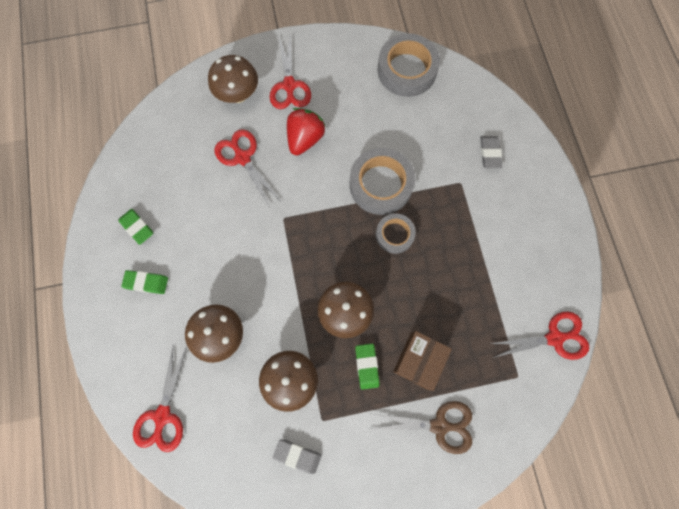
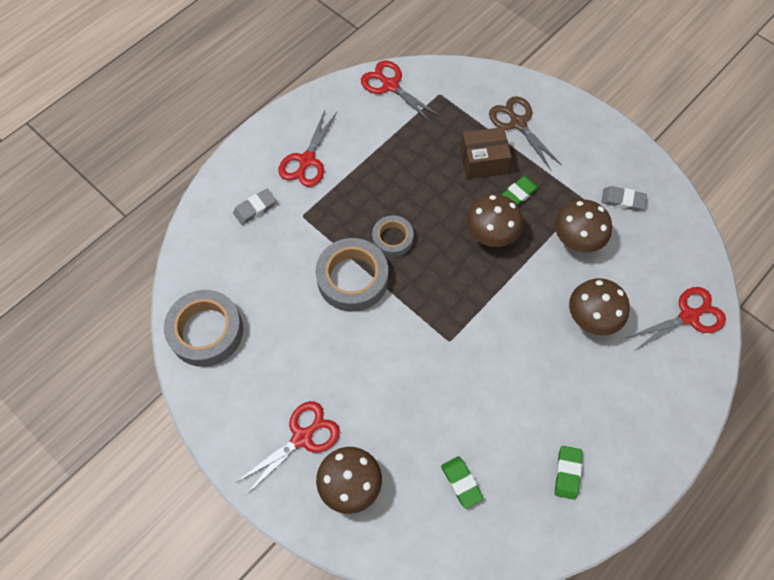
camera: 125 degrees left, 10 degrees down
green eraser [121,270,168,294] -> green eraser moved to [441,456,483,509]
red scissors [214,129,280,206] -> red scissors moved to [279,110,337,187]
grey eraser [273,439,321,474] -> grey eraser turned 60 degrees counterclockwise [601,186,647,211]
red strawberry [287,108,326,155] -> none

